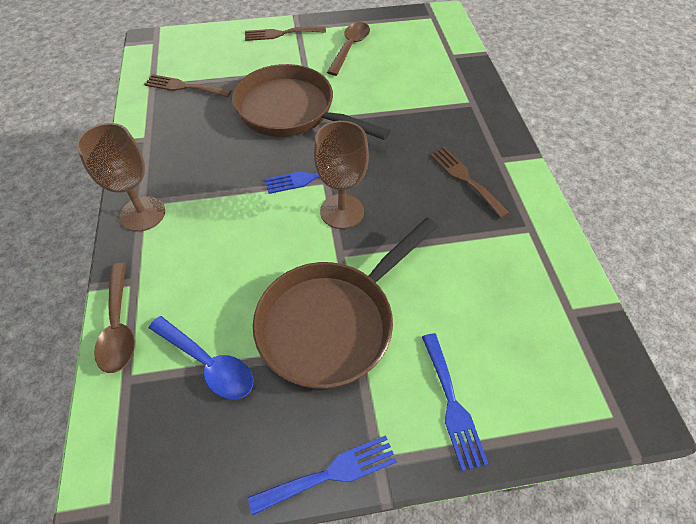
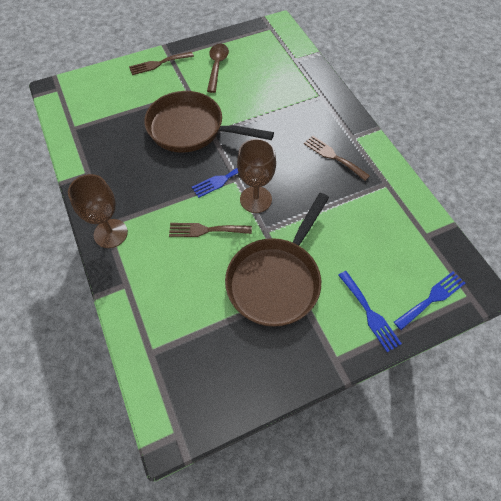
camera: 15 degrees left, 5 degrees up
brown spoon [94,263,135,373] -> none
brown fork [144,74,231,97] -> brown fork moved to [169,223,252,237]
blue spoon [149,316,254,400] -> none
blue fork [248,436,397,515] -> blue fork moved to [394,272,465,330]

